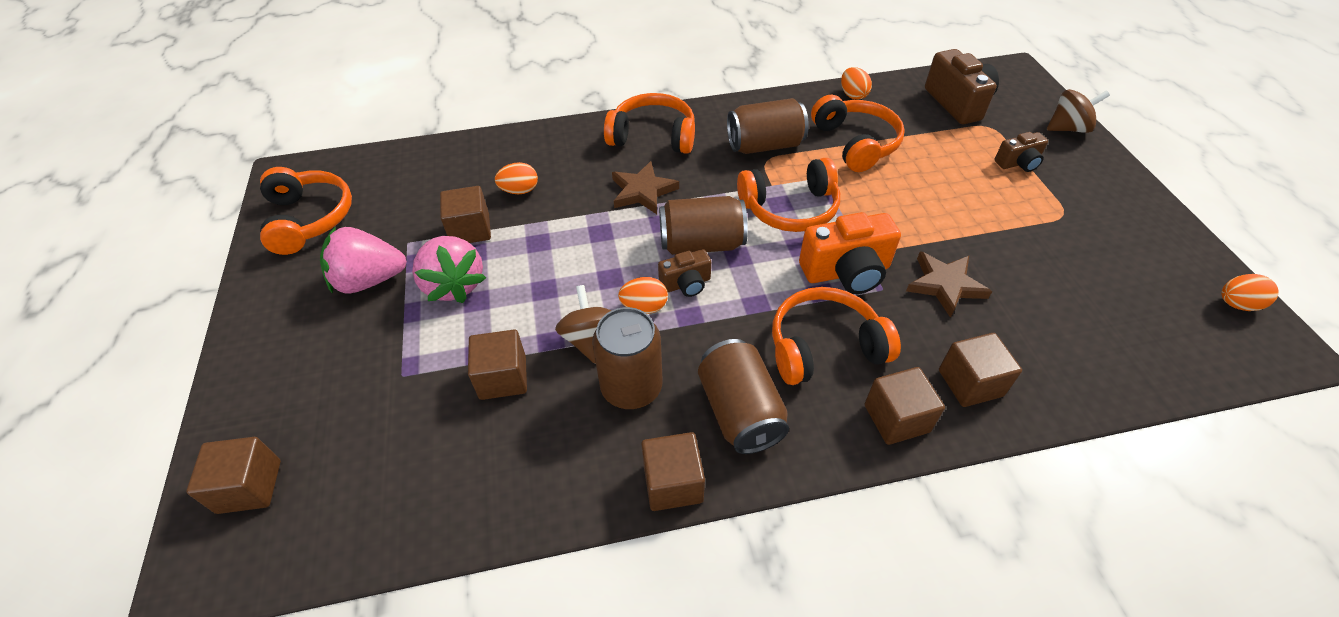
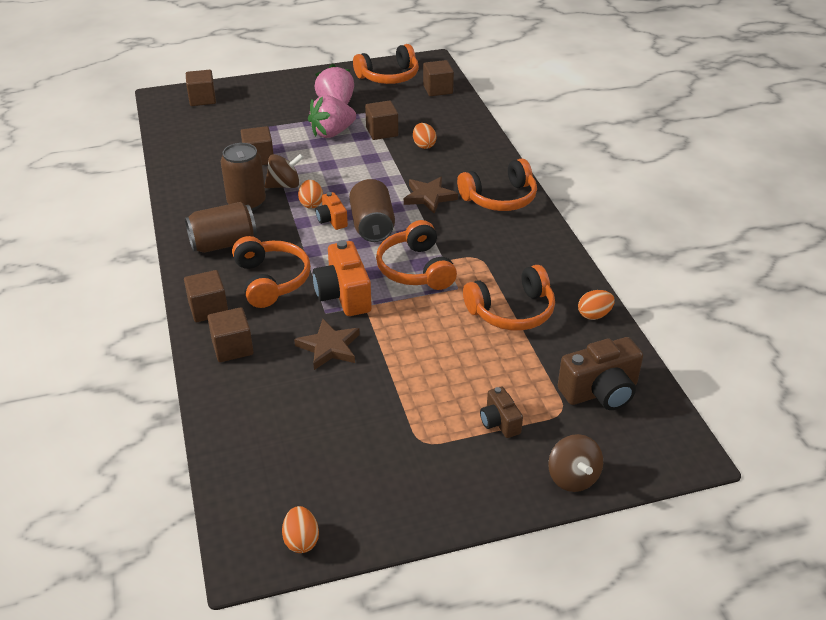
camera: 85 degrees right, 10 degrees down
orange headphones [604,93,695,154] -> orange headphones turned 60 degrees clockwise [457,158,537,211]
brown cube [641,432,705,511] -> brown cube moved to [423,60,454,96]
brown camera [658,249,711,297] -> orange camera [316,192,348,230]
brown can [727,98,809,154] -> none

